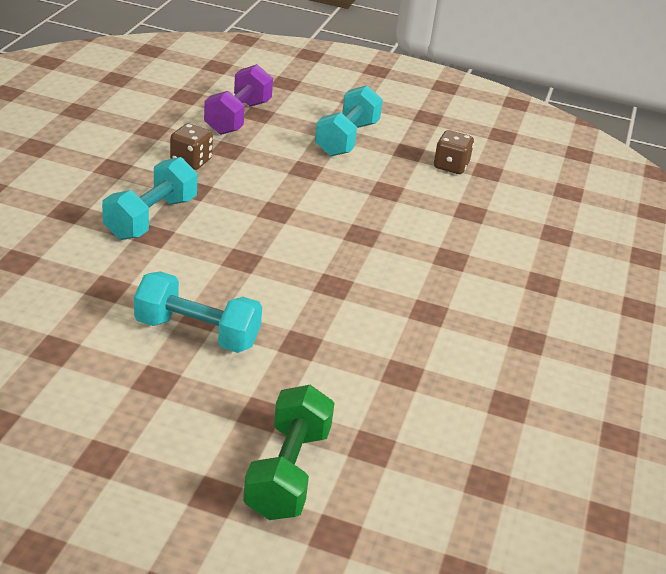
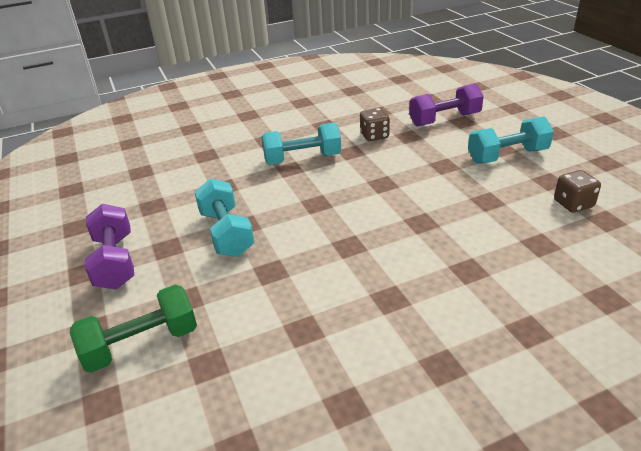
camera: 55 degrees right, 0 degrees up
none -> purple dumbbell [85,204,134,289]

